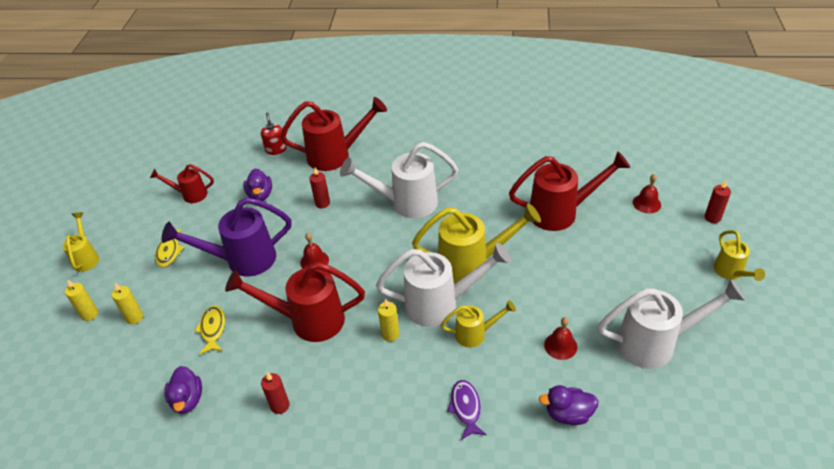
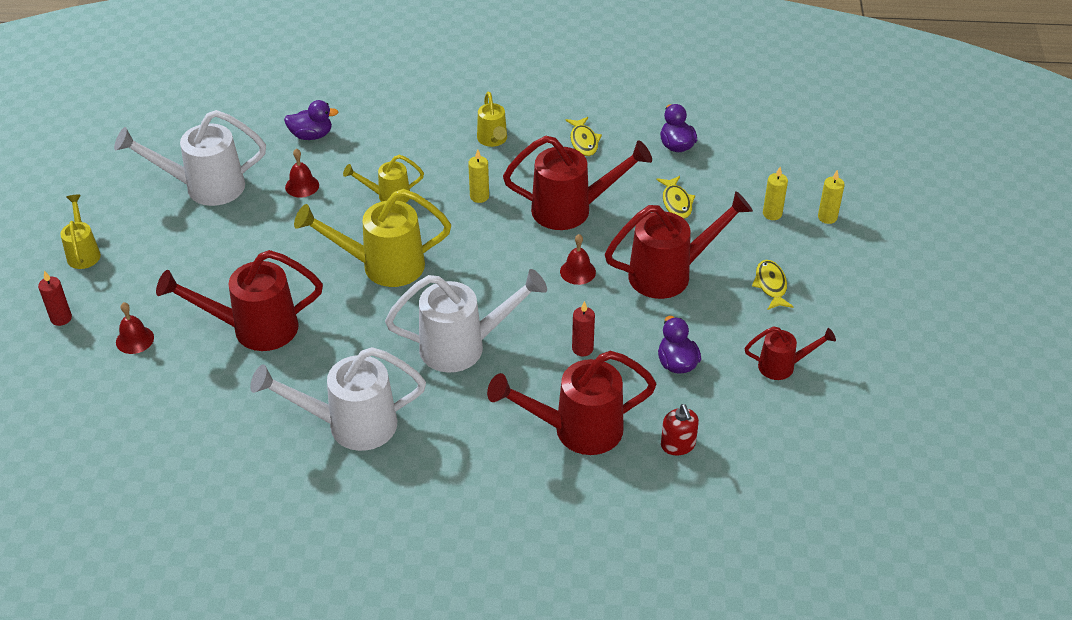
camera: 175 degrees right, 0 degrees up
yellow watering can [63,212,99,272] -> yellow watering can moved to [477,92,507,147]
purple watering can [162,197,292,276] -> red watering can [605,191,753,299]
red candle [261,372,290,414] -> yellow fish [566,117,602,156]
white watering can [376,243,511,327] -> white watering can moved to [250,347,426,451]
purple fish [447,380,487,440] -> none

